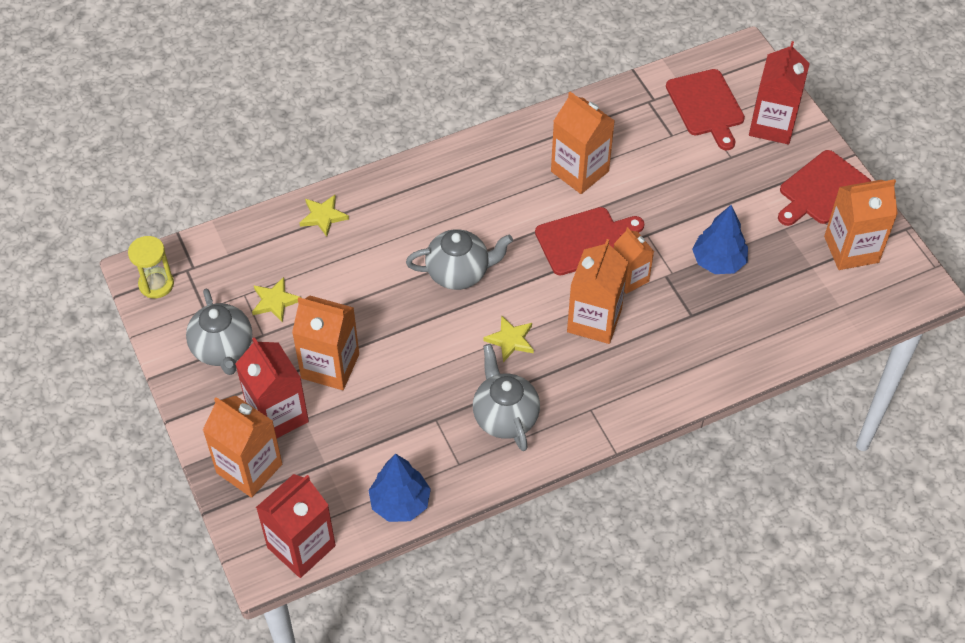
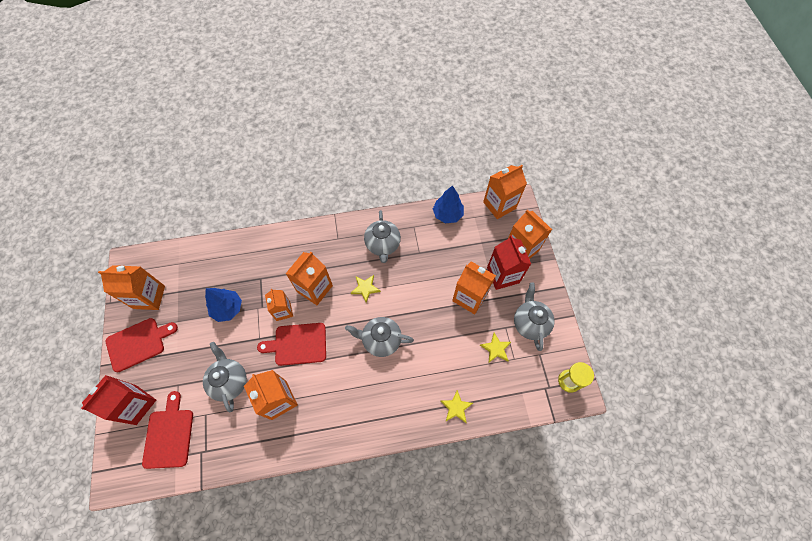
camera: 165 degrees left, 10 degrees up
red carton [256,474,336,578] -> orange carton [483,165,527,219]
none -> grey teapot [203,342,247,413]

